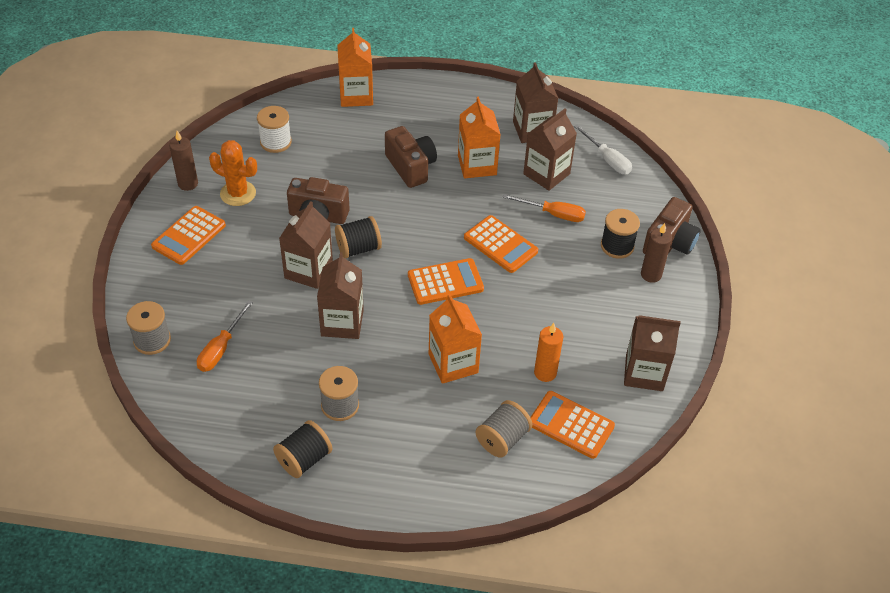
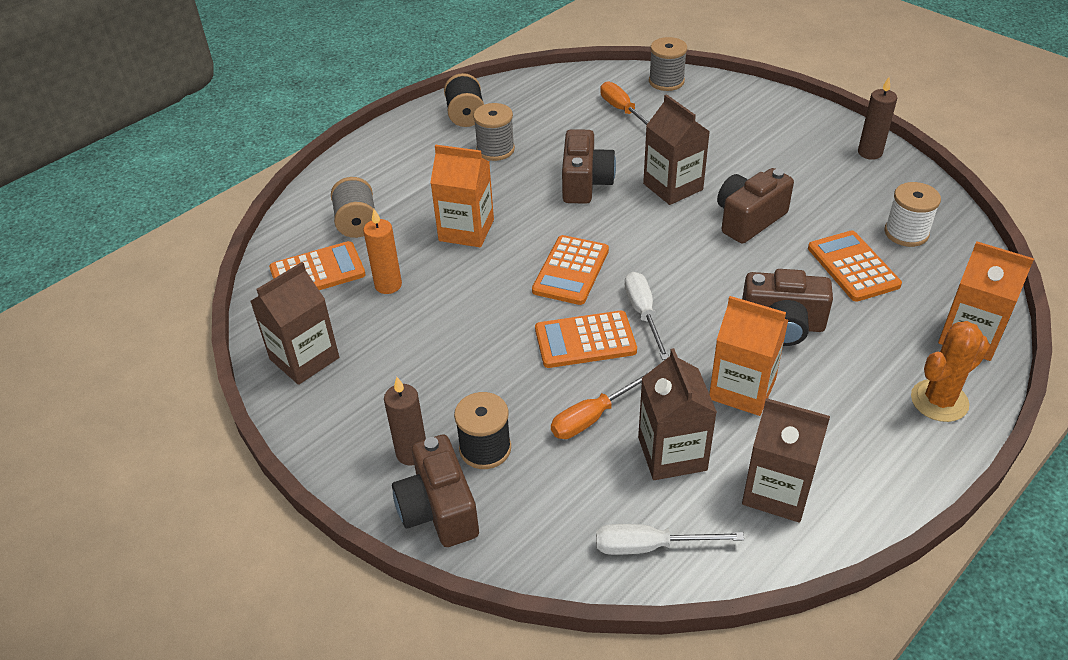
camera: 130 degrees right, 5 degrees down
orange calculator [151,206,226,265] -> orange calculator moved to [808,230,902,302]
orange cactus [209,140,257,206] -> orange cactus moved to [911,321,990,422]
brown carton [317,252,364,339] -> brown camera [562,129,616,204]
black spool [335,216,382,258] -> none
none -> white screwdriver [625,272,669,360]

